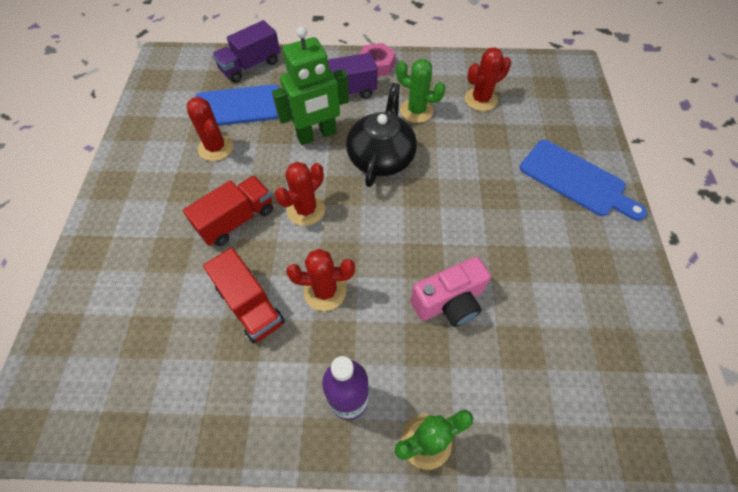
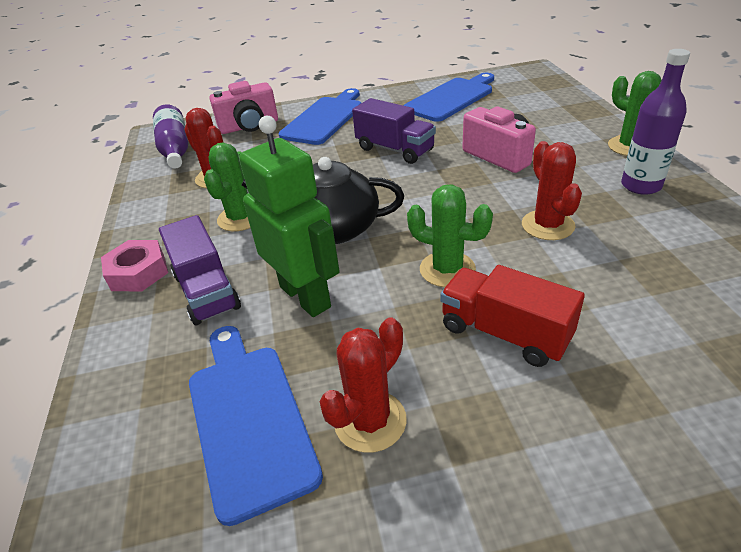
camera: 100 degrees left, 20 degrees down
red truck [203,248,285,344] -> none
purple truck [212,20,280,83] -> purple truck moved to [352,98,436,164]
red cactus [275,162,325,226] -> green cactus [407,184,493,287]
none -> purple bottle [153,104,188,169]
none -> pink camera [210,81,278,134]
none -> blue cutting board [403,73,494,122]

